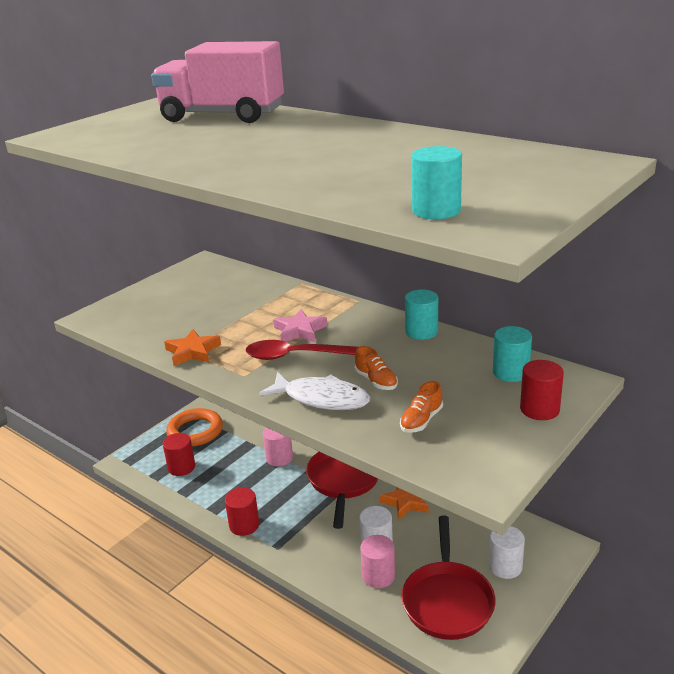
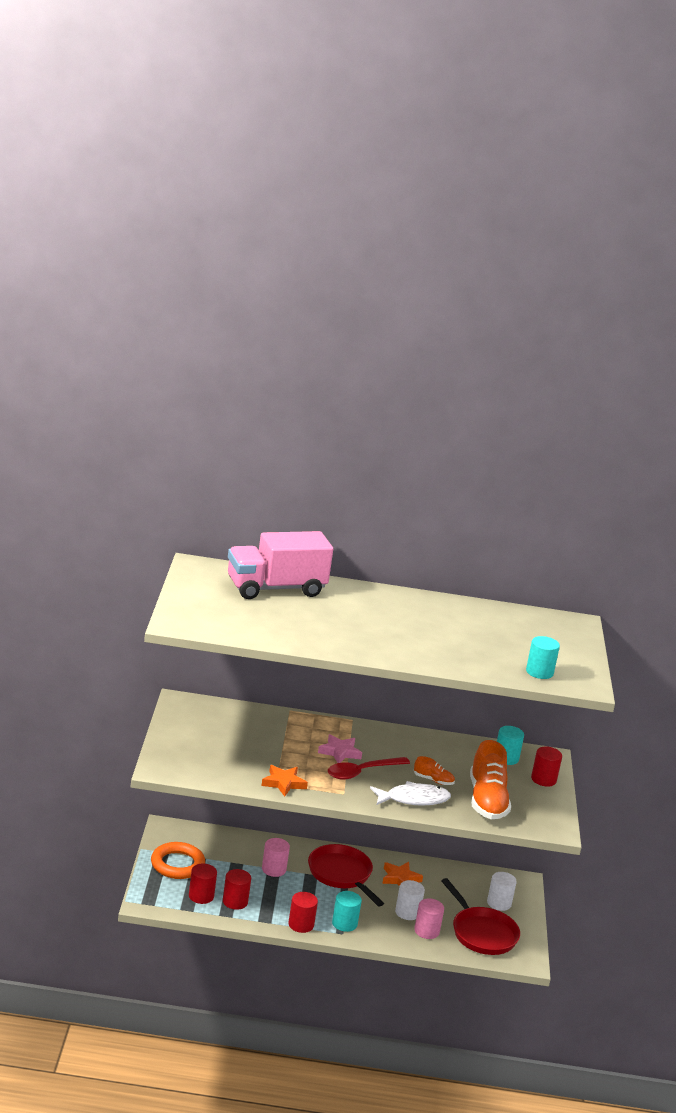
camera: 40 degrees left, 5 degrees down
orange shoe [400,381,443,433] -> orange shoe [470,740,511,819], size x2.17
turquoise cylinder [405,290,438,340] -> turquoise cylinder moved to [332,891,362,932]
none -> red cylinder [223,869,251,910]

